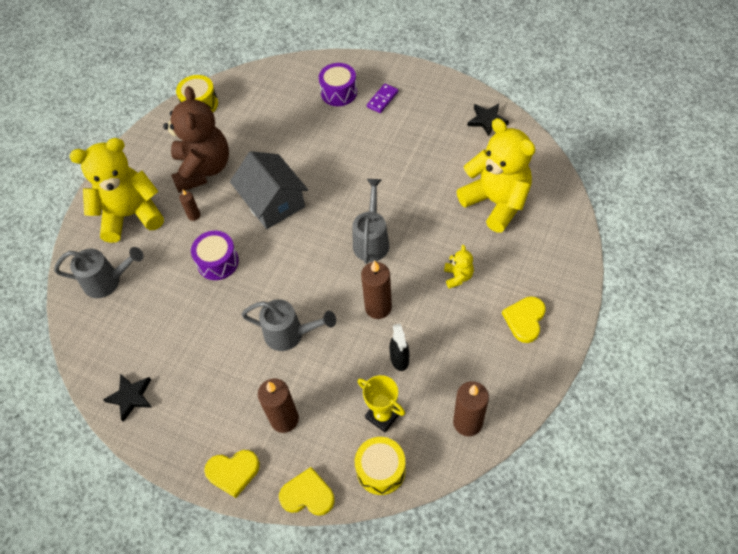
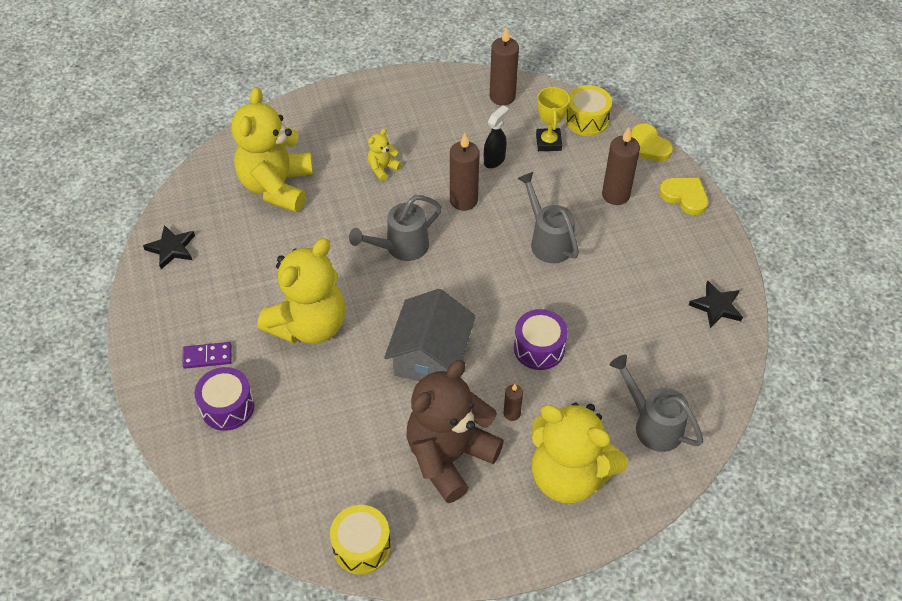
camera: 135 degrees left, 5 degrees down
yellow heart [502,296,546,343] -> none
none -> yellow teddy bear [257,238,345,344]

